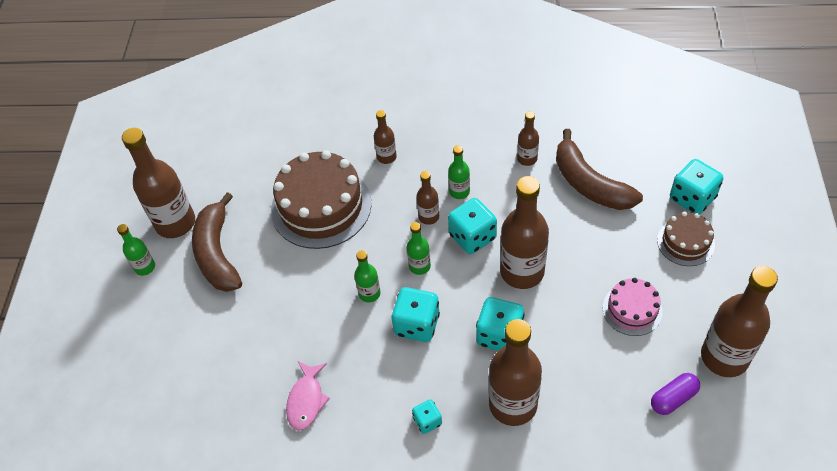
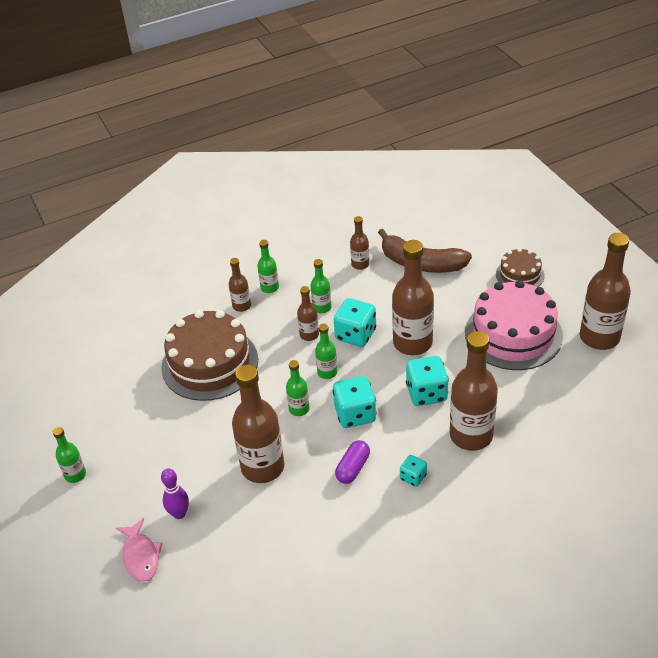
camera: 30 degrees left, 10 degrees down
brown bottle [122,128,195,238] -> brown bottle moved to [232,365,284,483]
brown banana [192,192,242,292] -> none
pink fish [286,361,330,431] -> pink fish moved to [116,518,163,582]
pink cake [603,278,663,336] -> pink cake [465,280,563,370], size x1.90
purple capsule [651,373,700,415] -> purple capsule moved to [335,440,370,484]
turquoise dice [670,159,723,214] -> none
none -> purple bowling pin [161,468,189,519]
none -> green bottle [257,240,279,293]

